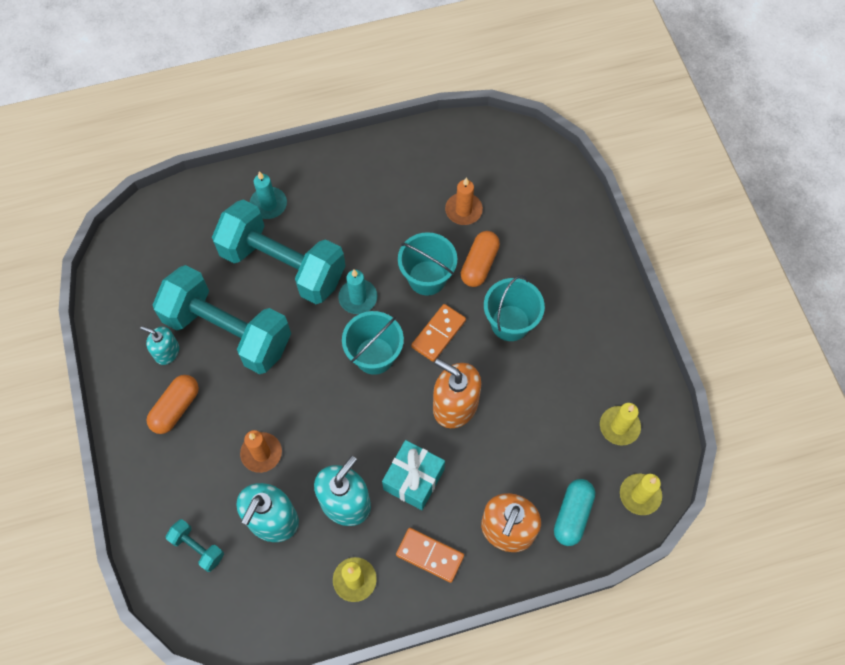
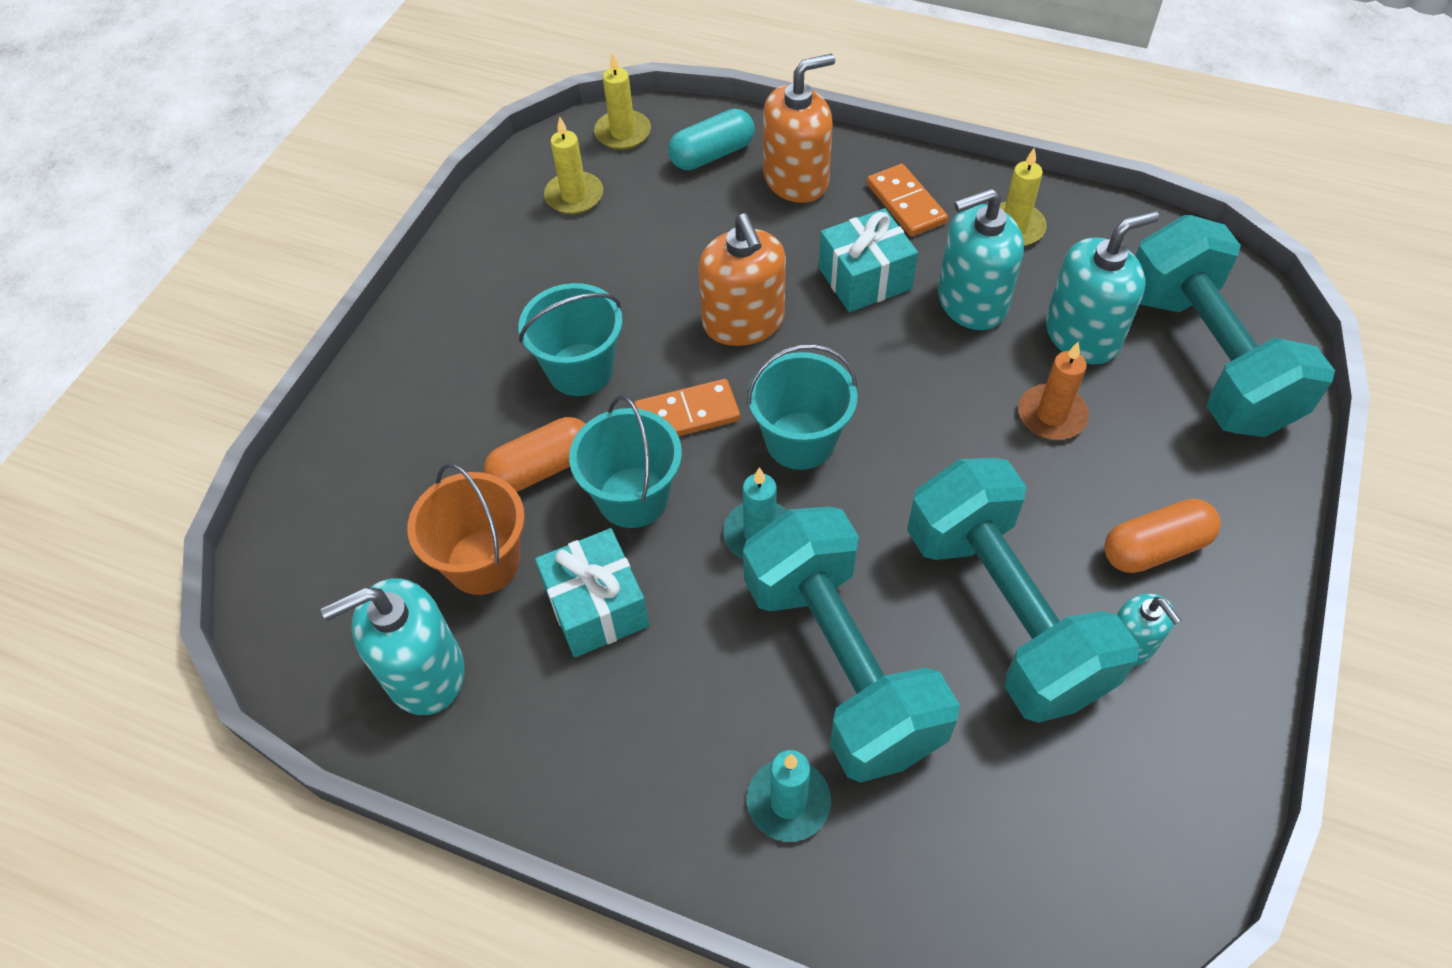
camera: 140 degrees left, 10 degrees down
turquoise dumbbell [166,519,224,572] -> turquoise dumbbell [1135,215,1335,437], size x2.46
orange candle [445,177,483,225] -> orange bucket [407,463,525,595]
none -> turquoise soap dispenser [321,578,465,715]
none -> turquoise gift [535,528,649,657]

